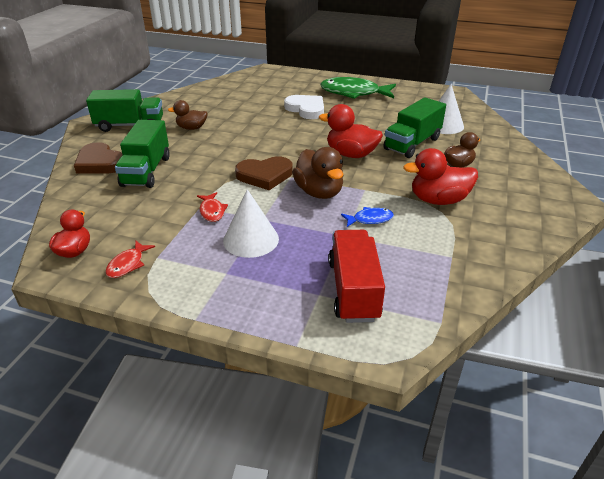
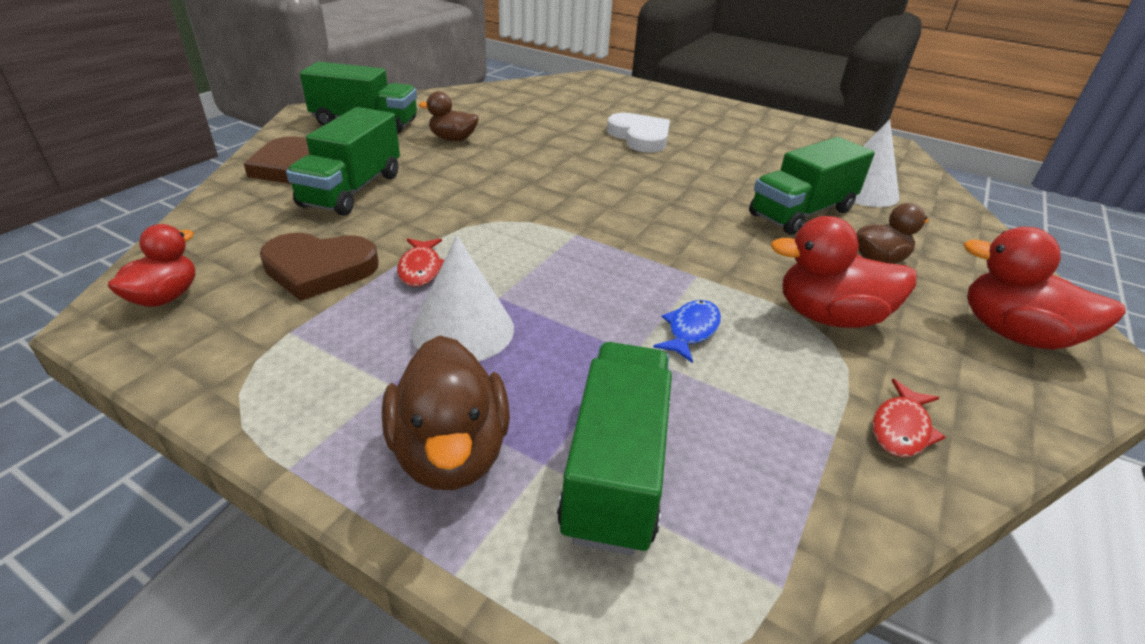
camera: 10 degrees right, 0 degrees up
red fish [105,241,155,278] -> red fish moved to [872,379,945,457]
brown heart [235,157,293,190] -> brown heart moved to [260,233,379,301]
brown duck [292,147,344,199] -> brown duck moved to [382,335,510,490]
red duck [319,104,383,158] -> red duck moved to [963,227,1126,349]
green fish [320,77,396,99] -> none
red truck [329,230,385,323] -> green truck [557,342,672,556]
blue fish [341,207,394,227] -> blue fish turned 60 degrees counterclockwise [653,300,721,363]

